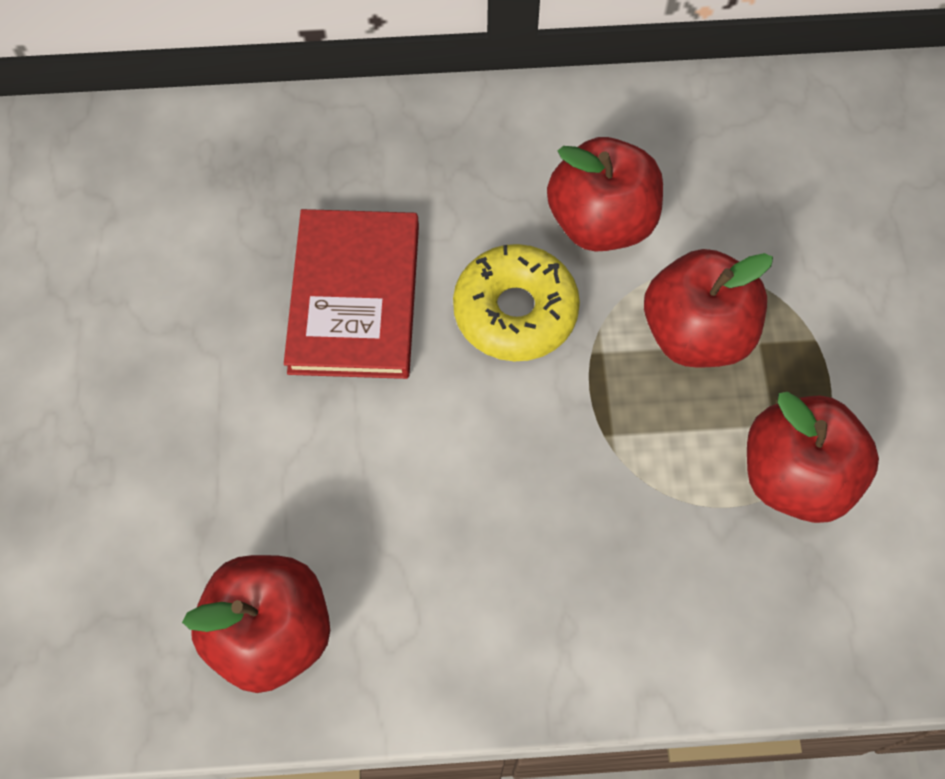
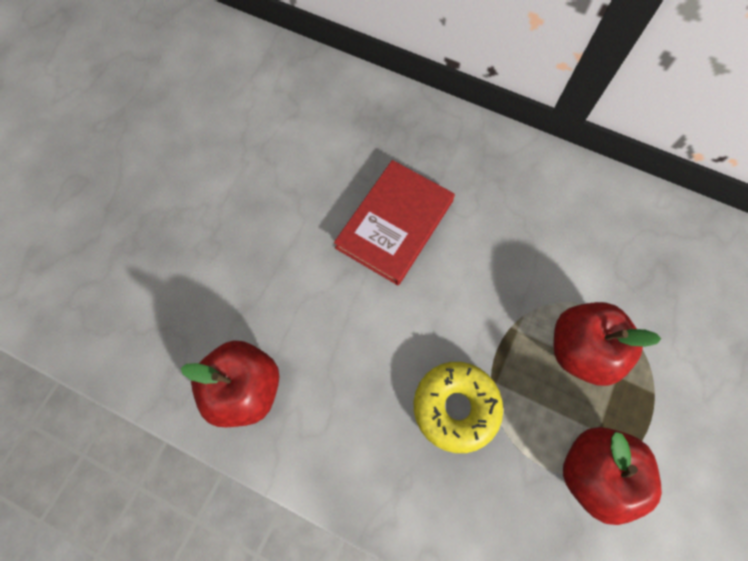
camera: 30 degrees right, 5 degrees up
yellow donut [453,244,580,361] -> yellow donut moved to [414,362,503,453]
red apple [547,137,663,251] -> none

